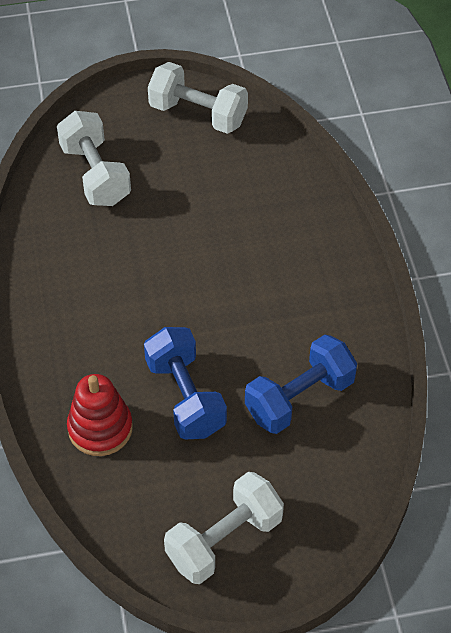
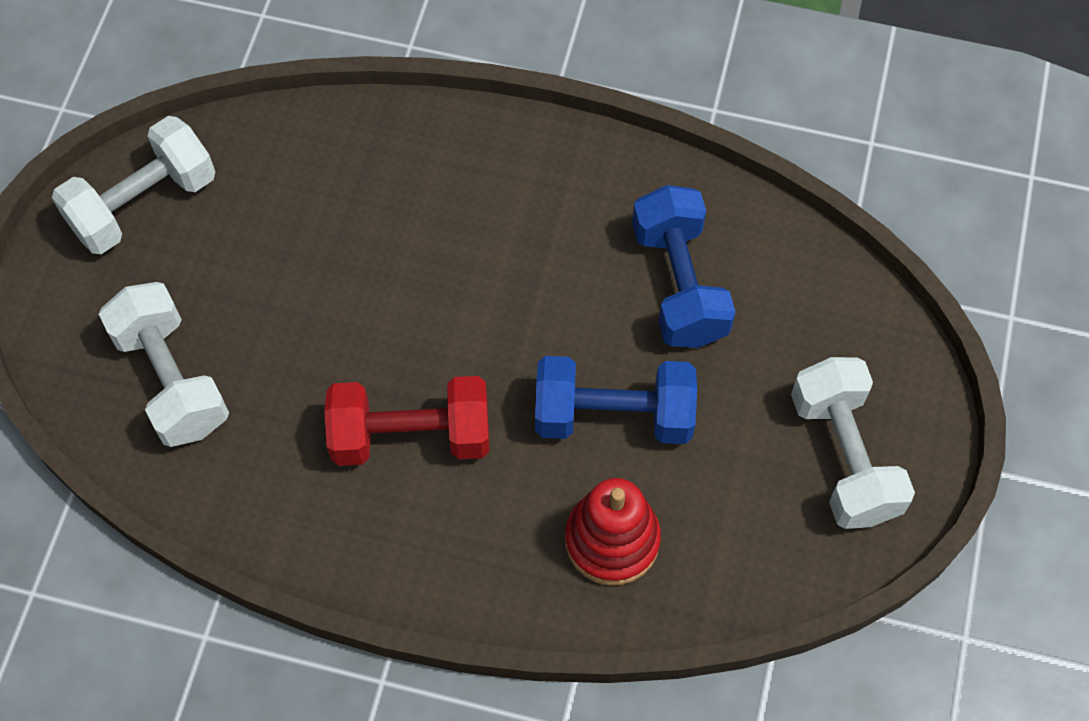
camera: 65 degrees left, 10 degrees up
white dumbbell [57,111,131,206] -> white dumbbell turned 60 degrees clockwise [99,282,229,447]
none -> red dumbbell [324,376,489,466]

